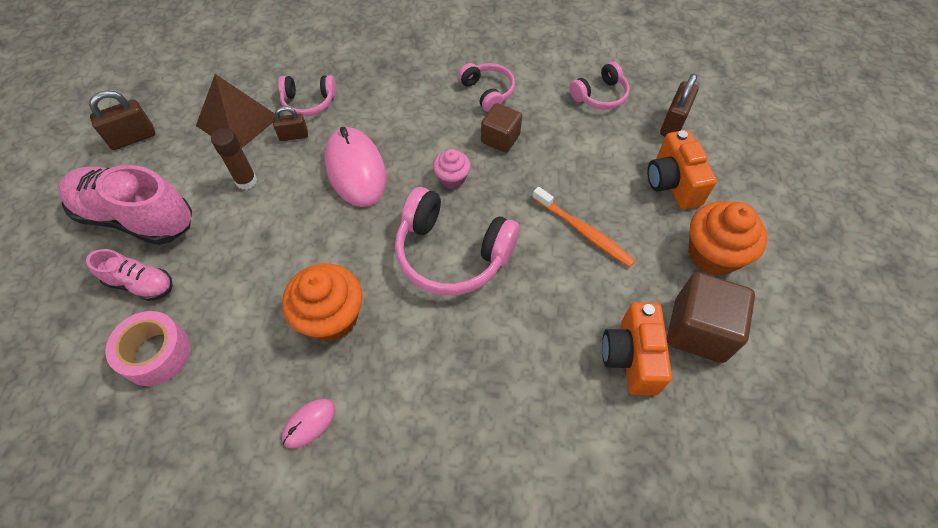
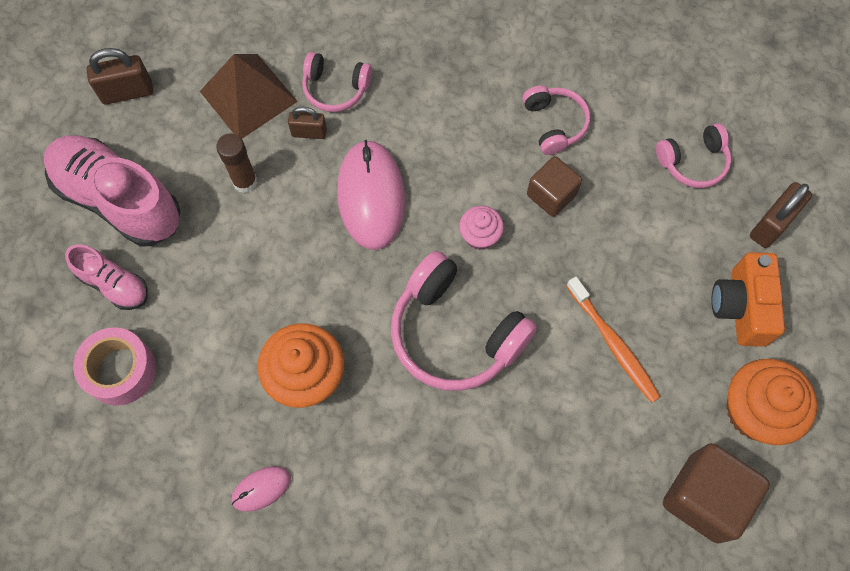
camera: 15 degrees right, 10 degrees up
orange camera [602,302,672,395] -> none

